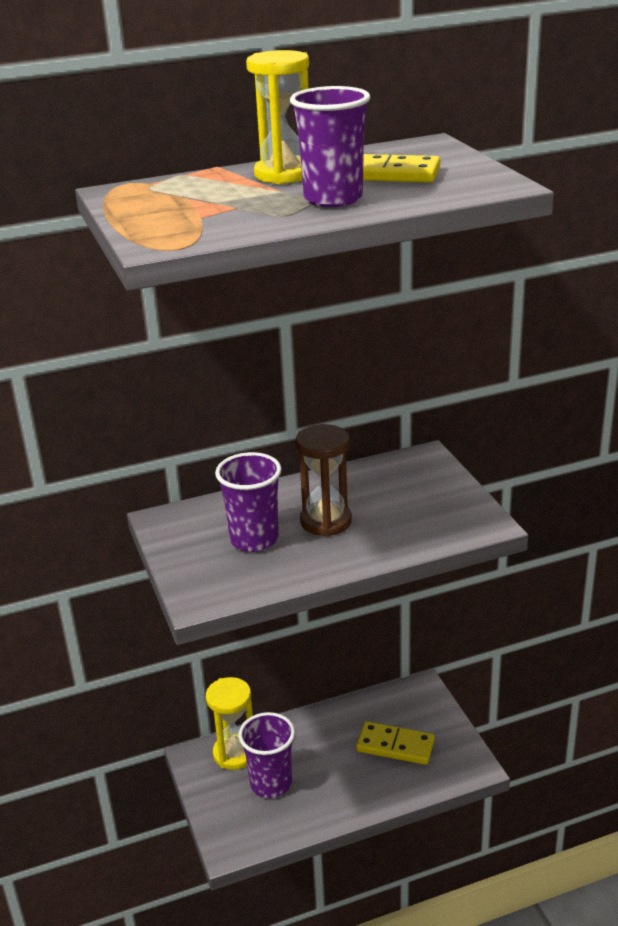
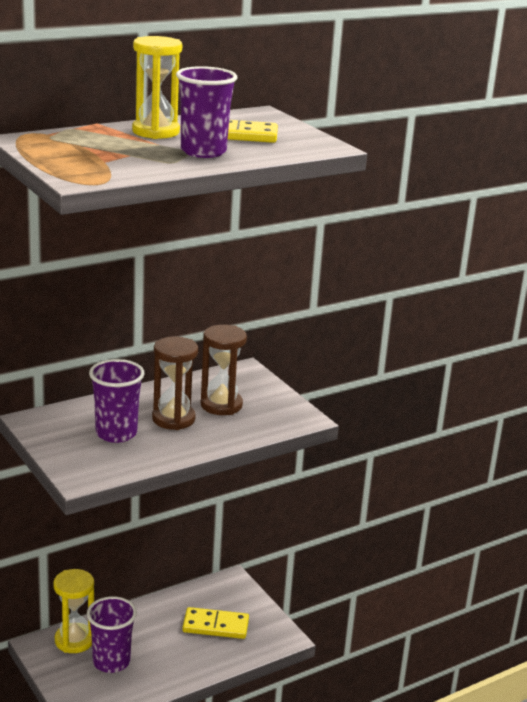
camera: 15 degrees left, 5 degrees down
none -> brown hourglass [201,325,247,415]

